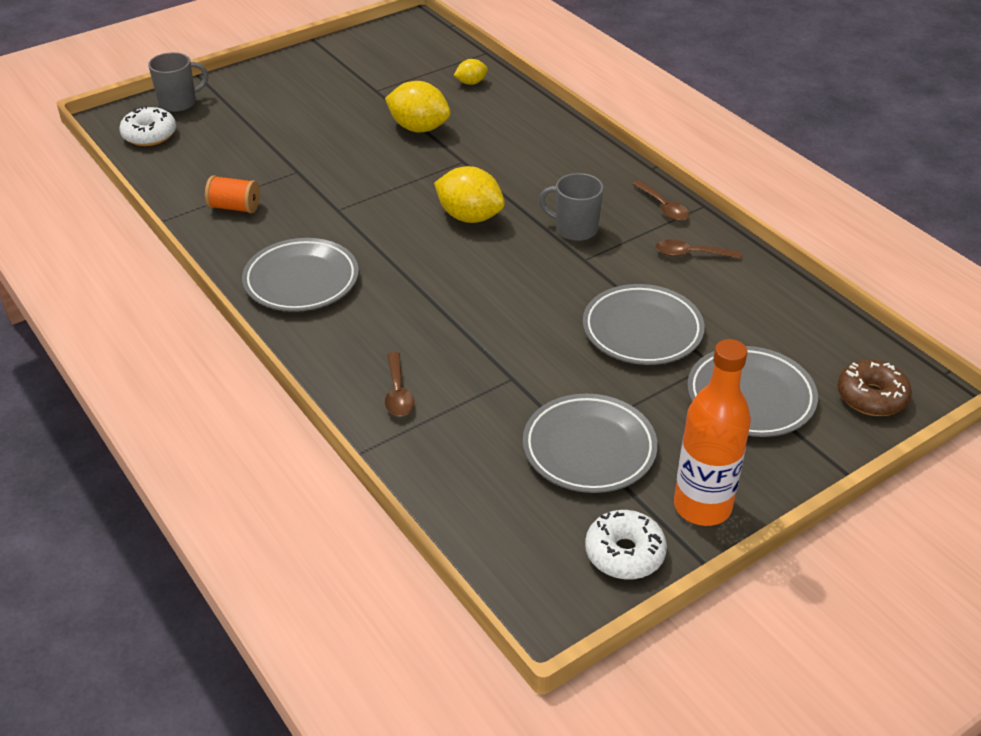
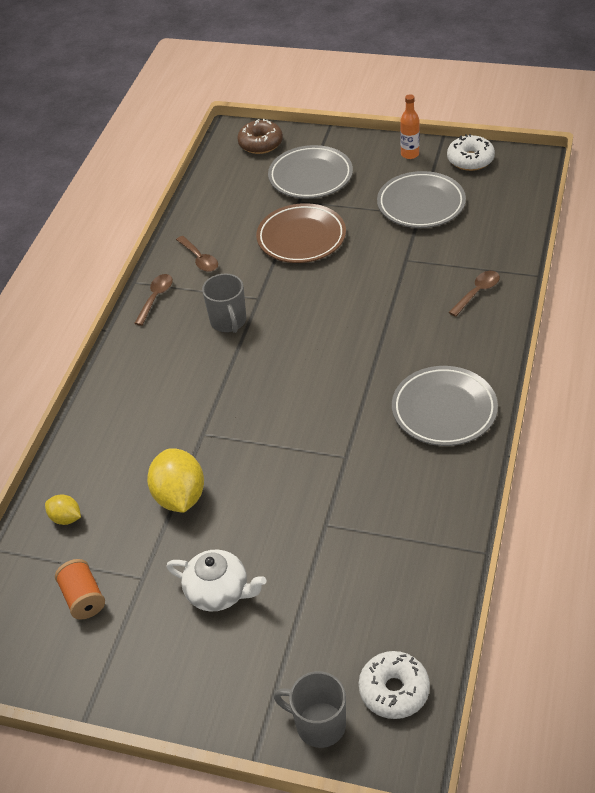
camera: 125 degrees left, 5 degrees up
orange spool [205,175,260,213] -> orange spool moved to [55,559,105,620]
yellow lemon [434,166,505,223] -> none
grey plate [583,284,705,365] -> brown plate [256,203,346,263]
orange bottle [674,339,751,526] -> orange bottle [400,94,420,159], size x0.53
none -> white teapot [166,550,267,611]

